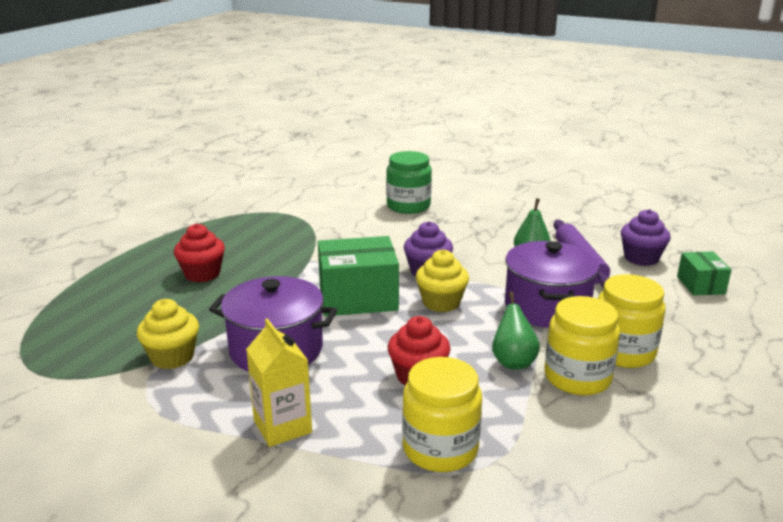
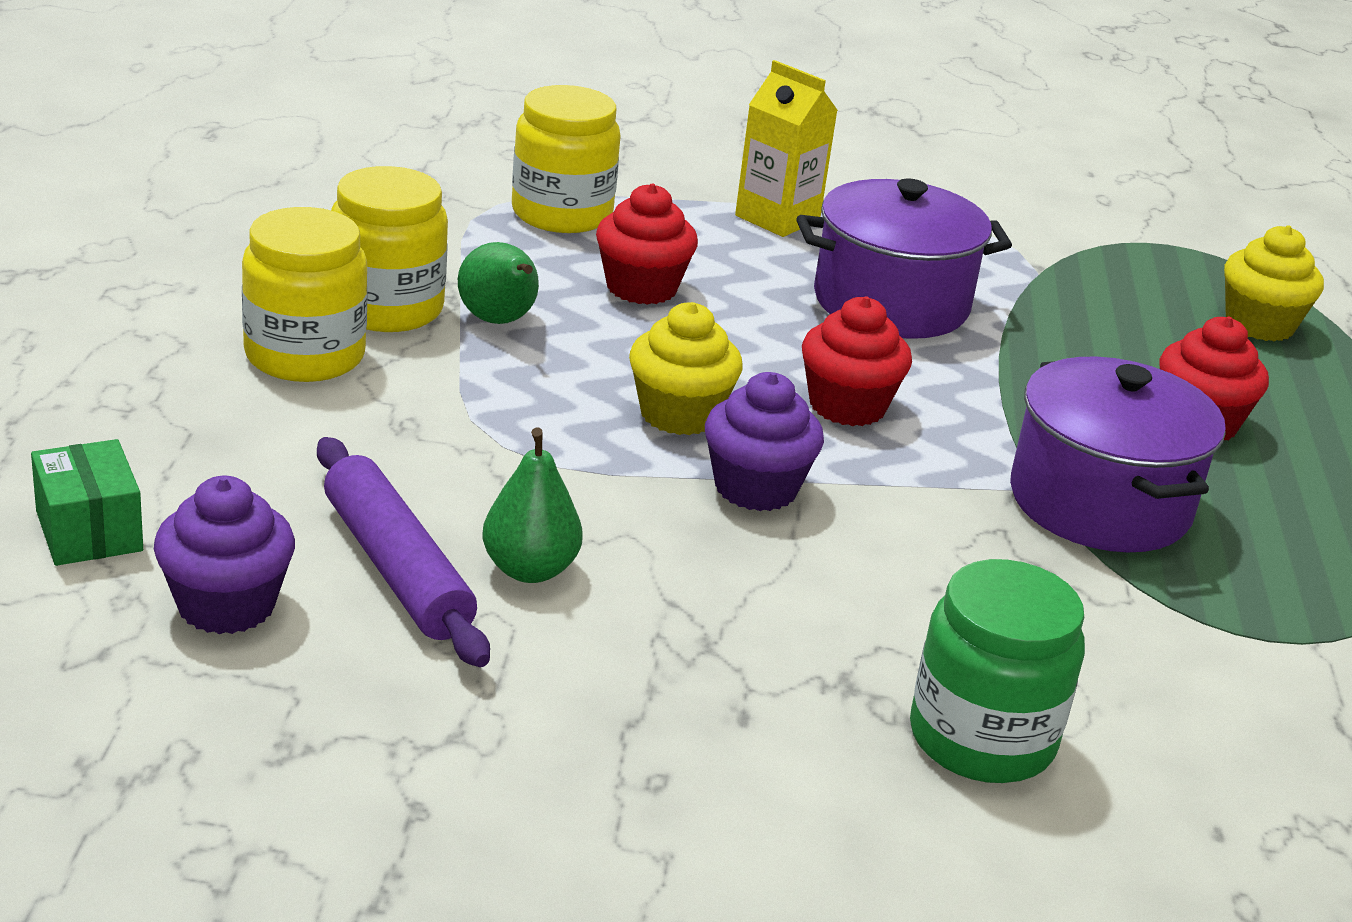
camera: 155 degrees right, 5 degrees up
yellow cupcake [137,299,199,369] -> yellow cupcake moved to [1224,225,1324,342]
green box [318,236,399,316] -> red cupcake [802,296,912,426]
purple pot [505,241,600,328] -> purple pot moved to [1010,357,1226,552]

